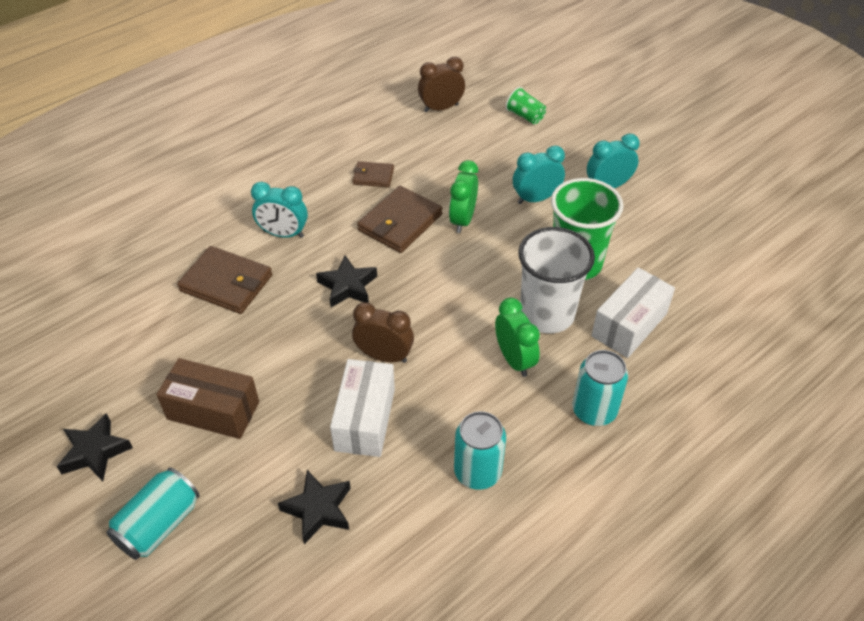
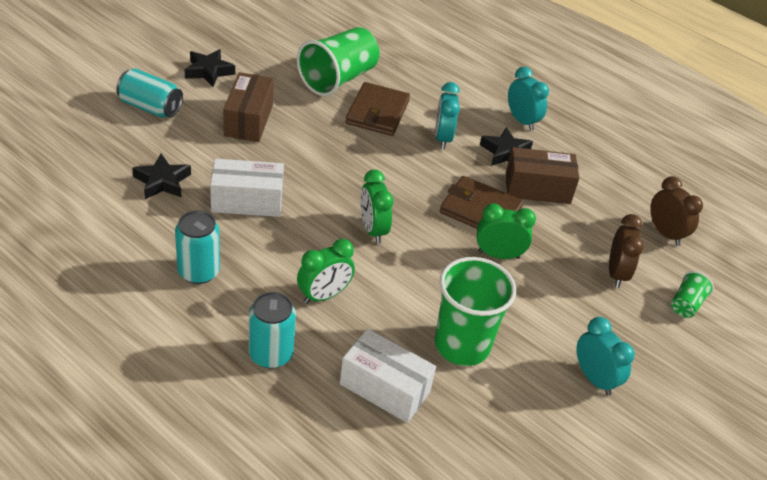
camera: 75 degrees right, 5 degrees down
black star [316,255,377,307] -> black star moved to [480,127,533,166]
brown clock [352,302,414,363] -> brown clock moved to [609,214,644,288]
brown wallet [353,161,394,187] -> brown box [506,147,579,204]
turquoise clock [513,146,565,204] -> turquoise clock moved to [508,67,549,131]
white cup [518,227,595,334] -> none
none -> green cup [297,27,379,96]
none -> green clock [360,170,393,244]

